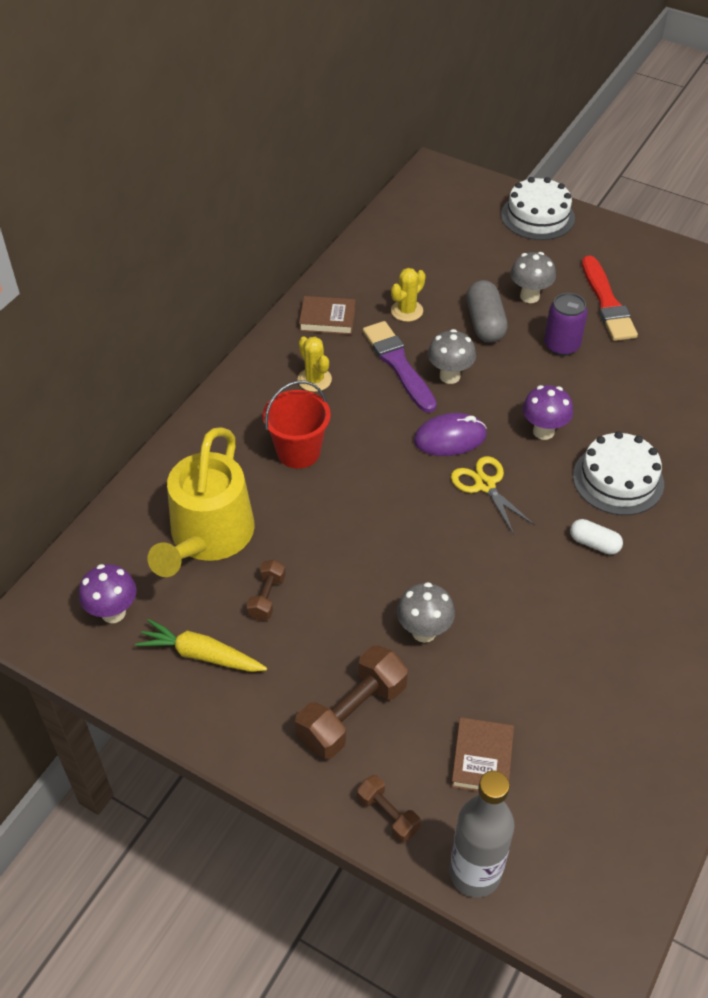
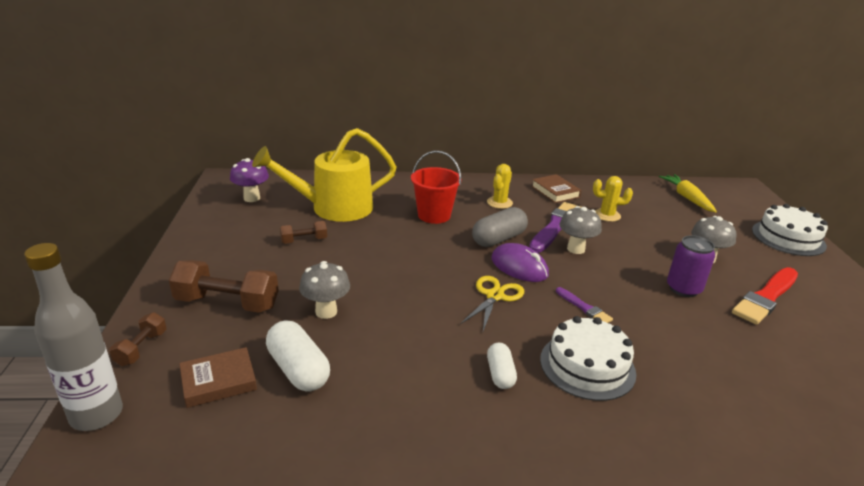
camera: 55 degrees right, 20 degrees down
yellow carrot [135,619,267,672] -> yellow carrot moved to [659,174,717,212]
grey capsule [467,280,508,342] -> grey capsule moved to [472,207,528,247]
purple mushroom [522,385,573,440] -> purple brush [556,287,613,323]
none -> white capsule [266,320,330,392]

